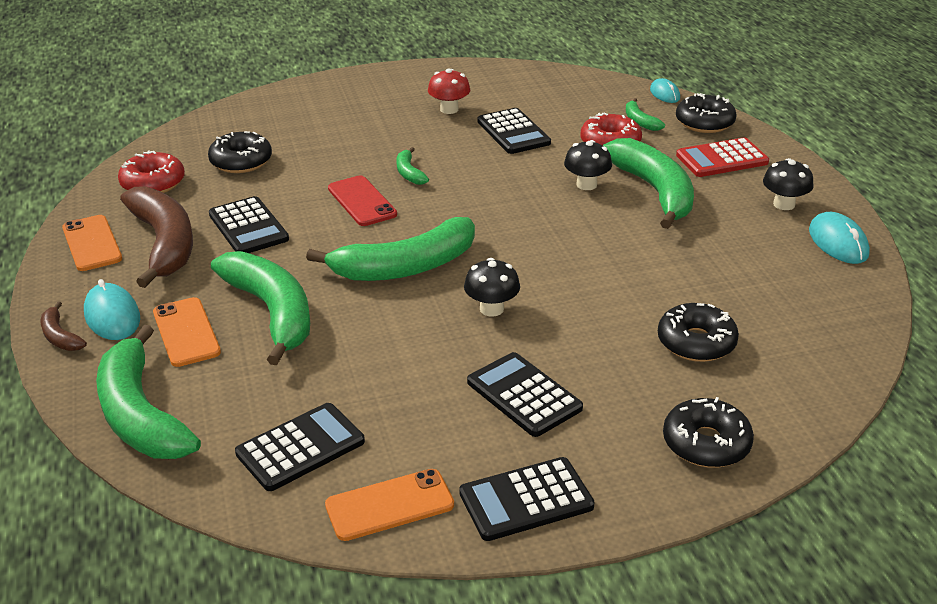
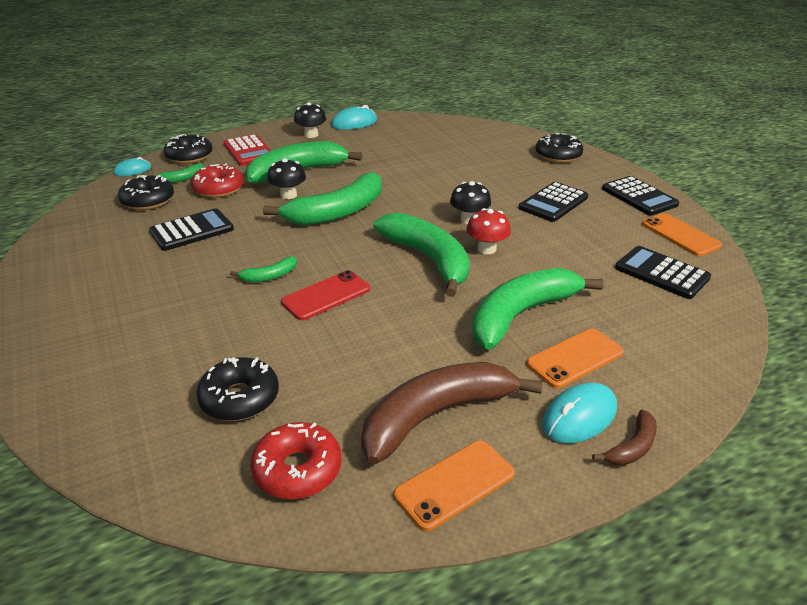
camera: 100 degrees left, 0 degrees up
green banana [96,325,201,459] -> green banana moved to [263,172,382,225]
black calculator [209,196,289,253] -> none
red mushroom [428,69,470,114] -> red mushroom moved to [466,208,511,254]
black donut [658,303,739,362] -> black donut moved to [118,175,174,210]

